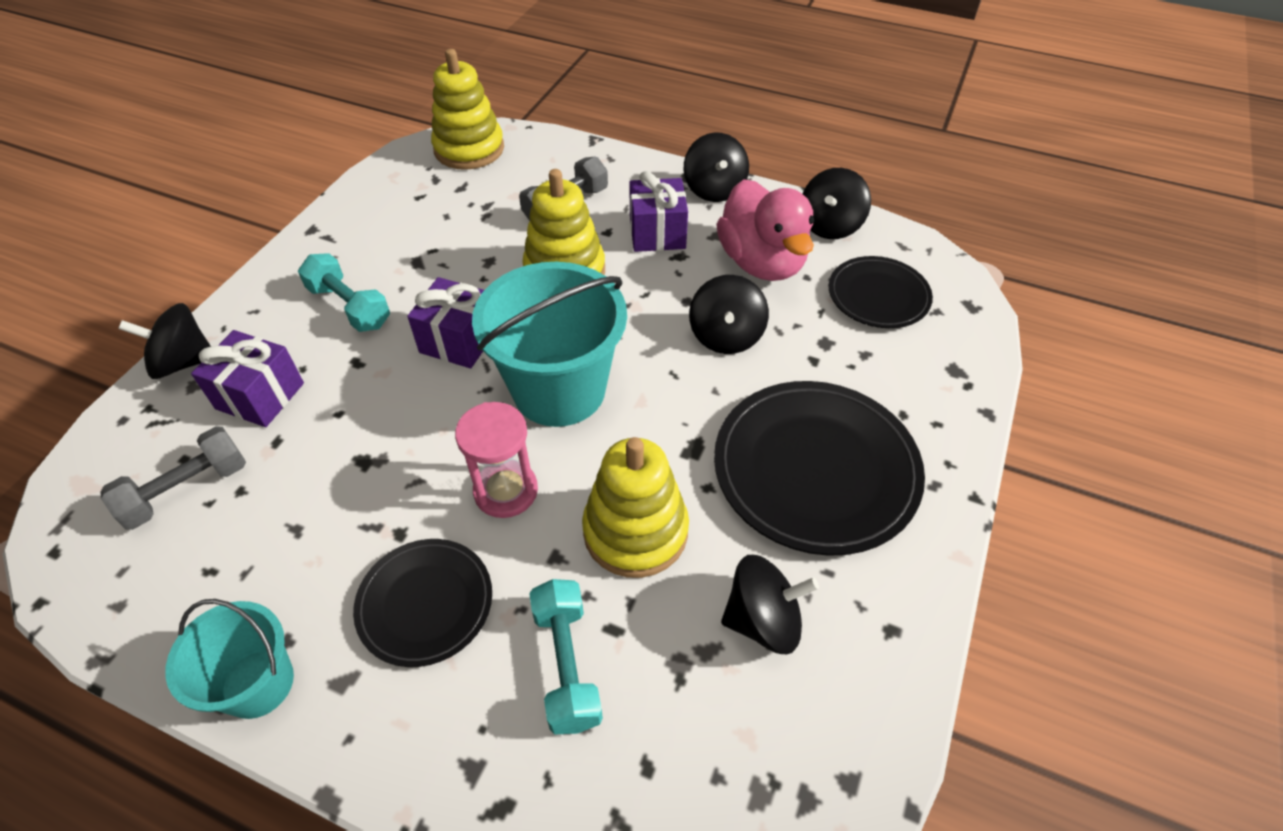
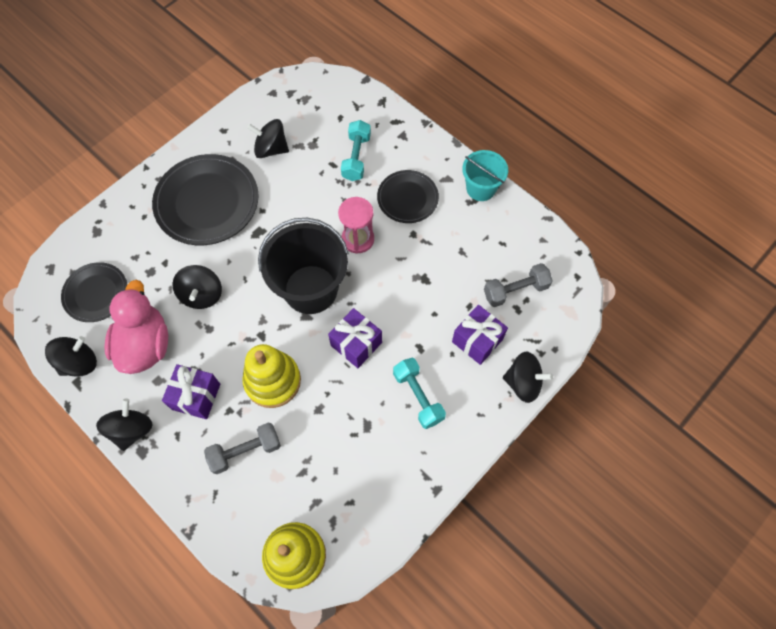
camera: 160 degrees left, 15 degrees up
turquoise bucket [472,262,627,427] -> black bucket [258,218,349,314]
yellow stacking toy [582,437,689,578] -> none
black spinning top [689,275,769,354] -> black spinning top turned 150 degrees clockwise [172,265,222,309]

